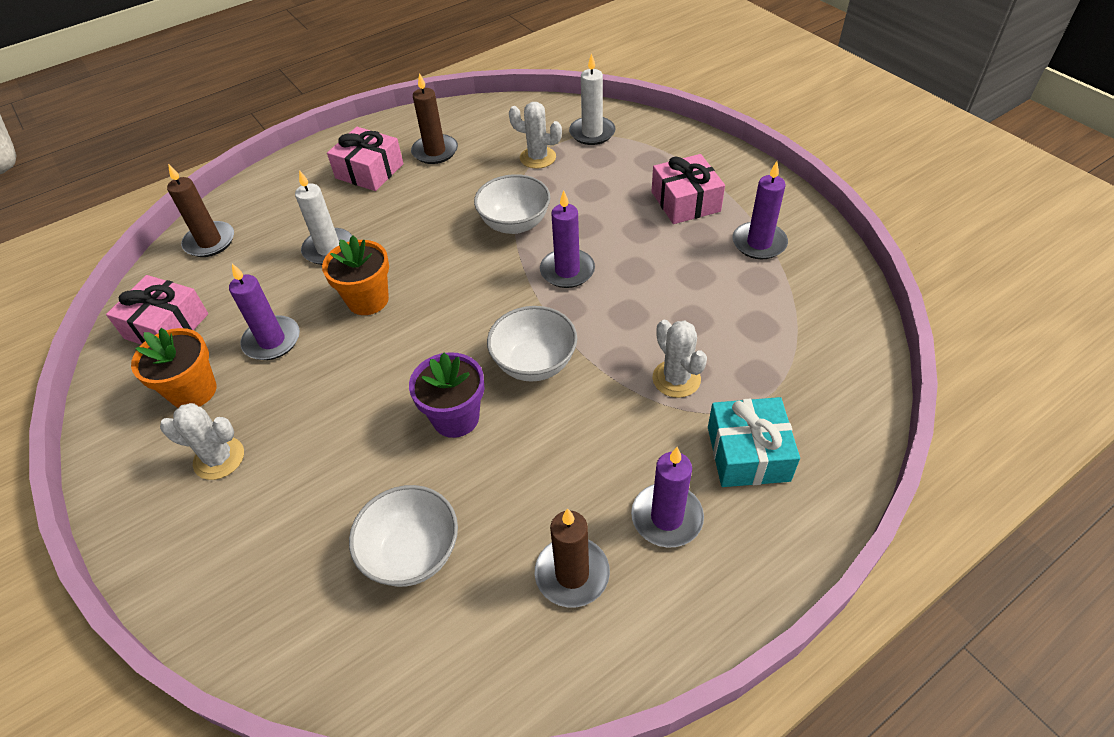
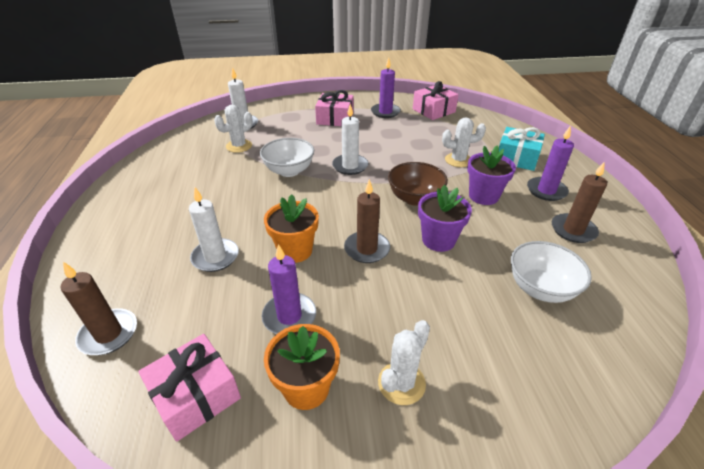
camera: 65 degrees left, 10 degrees down
pink gift [327,127,403,191] -> pink gift moved to [413,81,459,120]
brown candle [411,73,458,164] -> brown candle moved to [344,179,390,263]
white bowl [487,306,577,382] -> brown bowl [388,162,448,206]
purple candle [540,190,595,288] -> white candle [332,104,368,175]
none -> purple flower pot [467,145,516,205]

